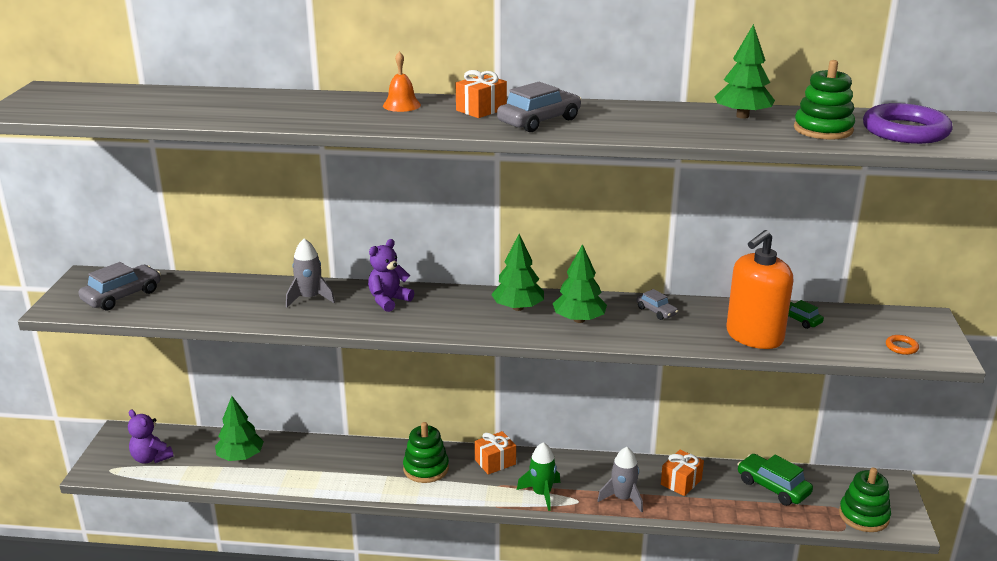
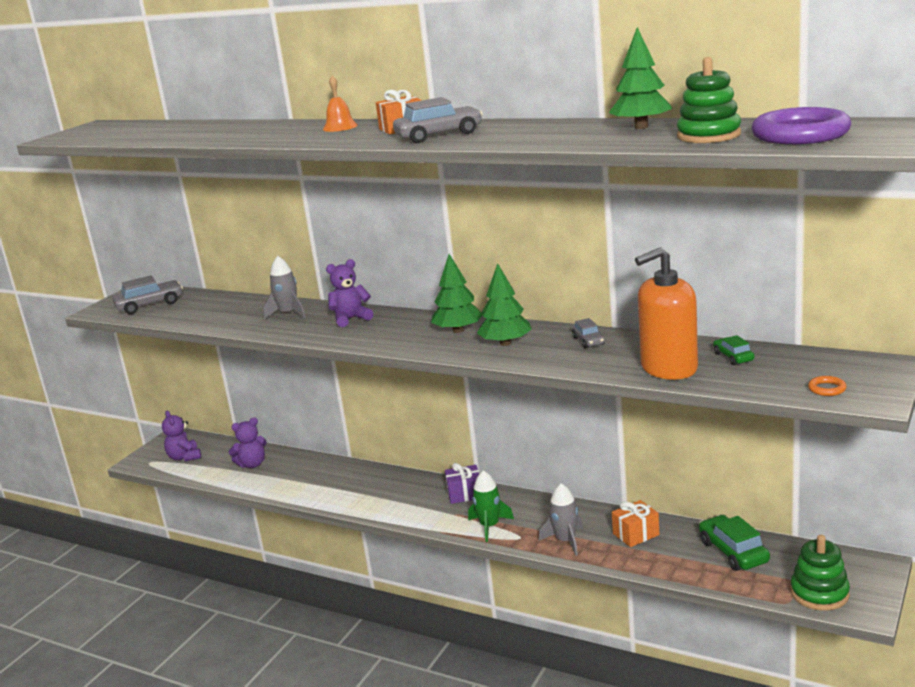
camera: 25 degrees right, 5 degrees down
green tree [215,396,264,461] -> purple teddy bear [229,417,267,468]
green stacking toy [403,422,449,483] -> none
orange gift [475,431,516,475] -> purple gift [445,463,479,504]

